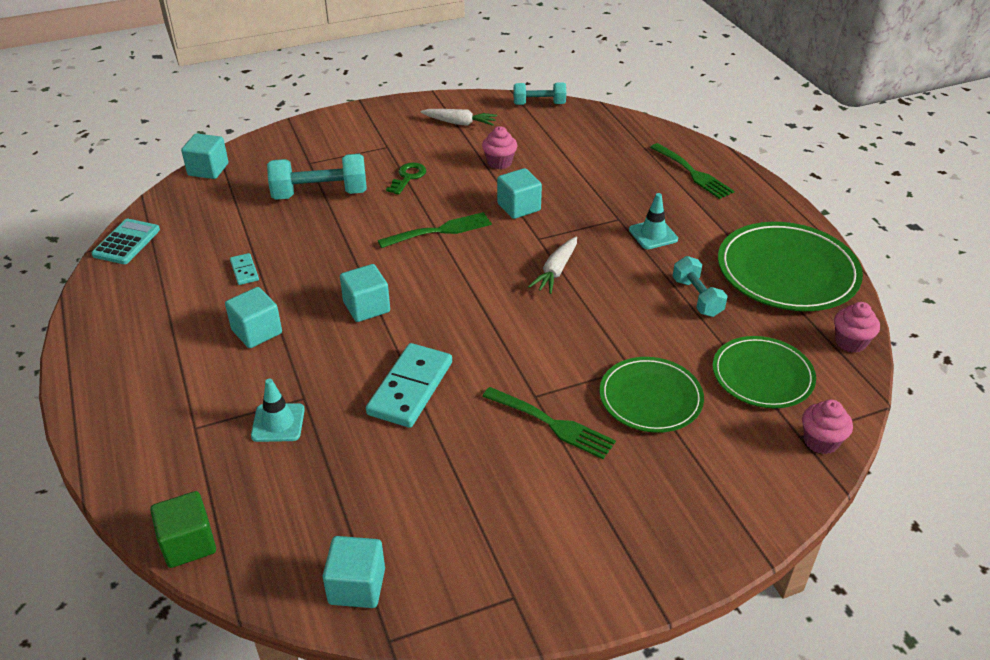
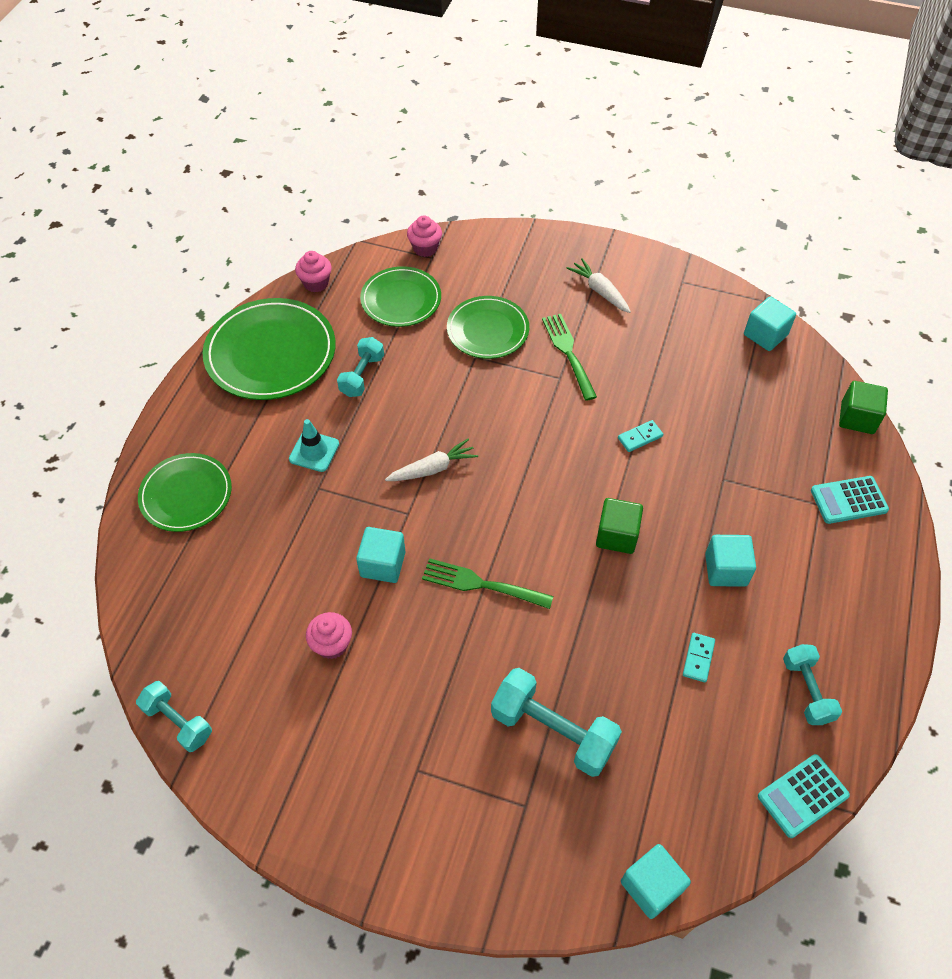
camera: 140 degrees left, 15 degrees up
turquoise traffic cone [251,379,305,442] -> none
turquoise cube [340,264,390,322] -> green cube [596,498,643,554]
turquoise domino [366,343,452,428] -> turquoise domino [618,420,663,452], size x0.48
green key [386,163,426,195] -> none
white carrot [420,109,497,126] -> white carrot moved to [567,258,631,313]
green fork [650,143,734,199] -> green plate [138,453,232,532]
none -> turquoise dumbbell [783,644,842,725]
none -> turquoise calculator [811,476,889,524]

